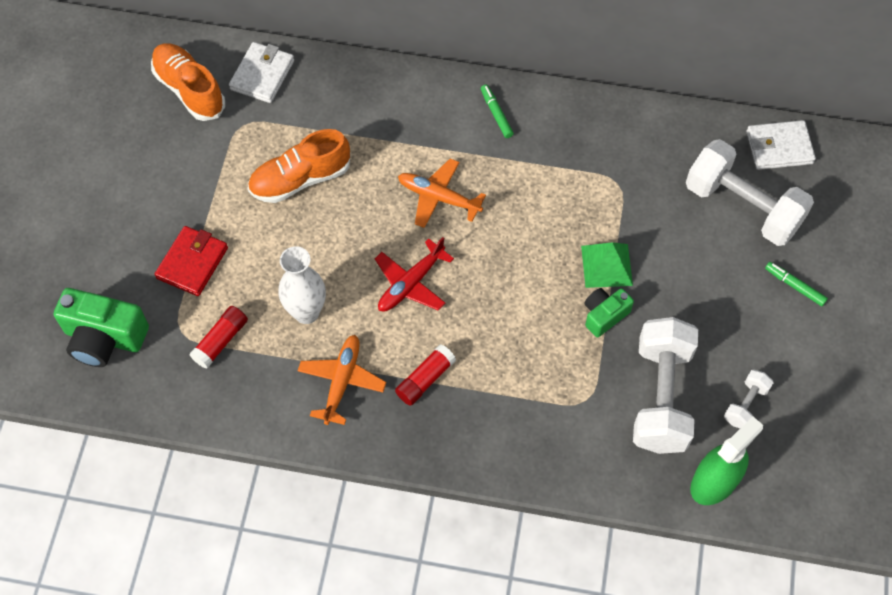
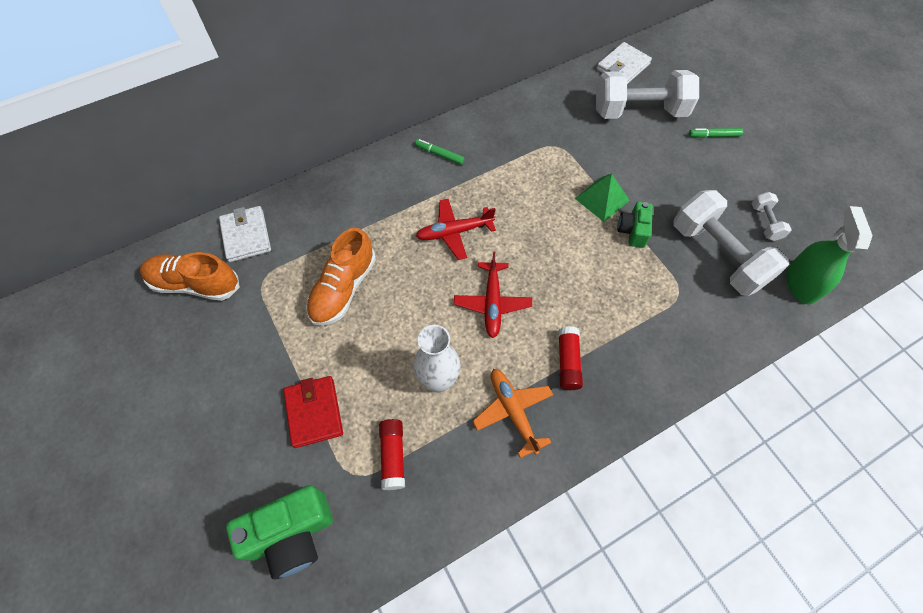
camera: 40 degrees left, 0 degrees up
orange plane [398,158,486,228] -> red plane [416,199,496,260]

